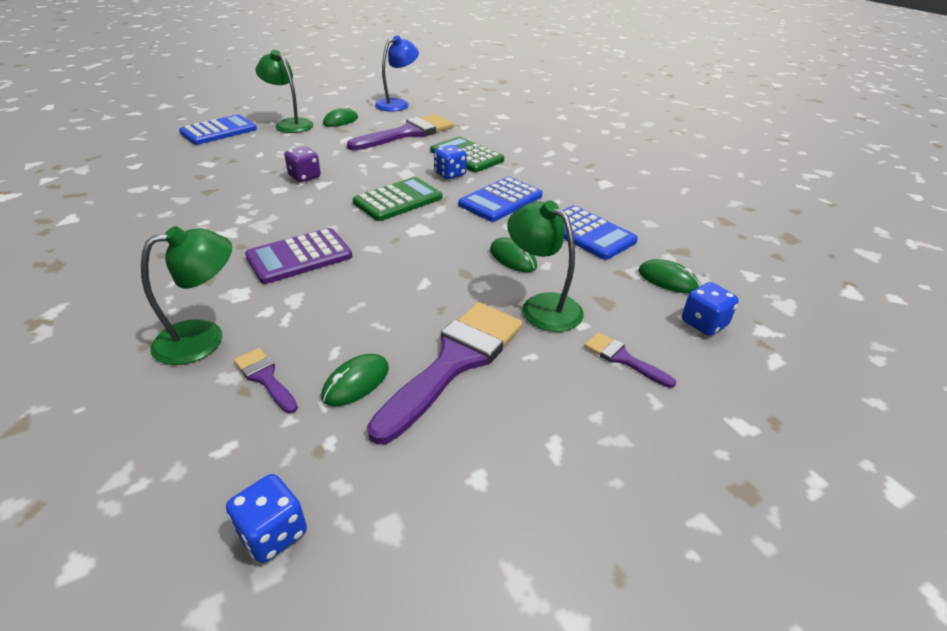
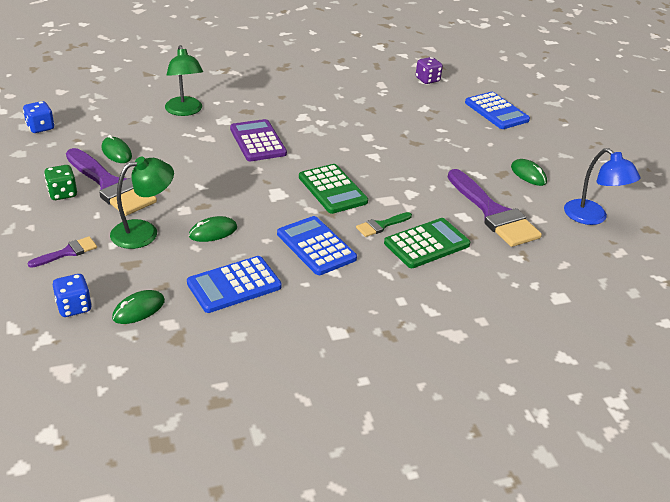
camera: 100 degrees right, 0 degrees up
purple brush [234,348,298,413] -> none
green lamp [256,50,314,133] -> none
purple dice [284,147,321,182] -> purple dice moved to [416,57,443,84]
blue dice [434,145,467,179] -> green brush [356,212,412,237]
none -> green dice [44,165,77,200]

